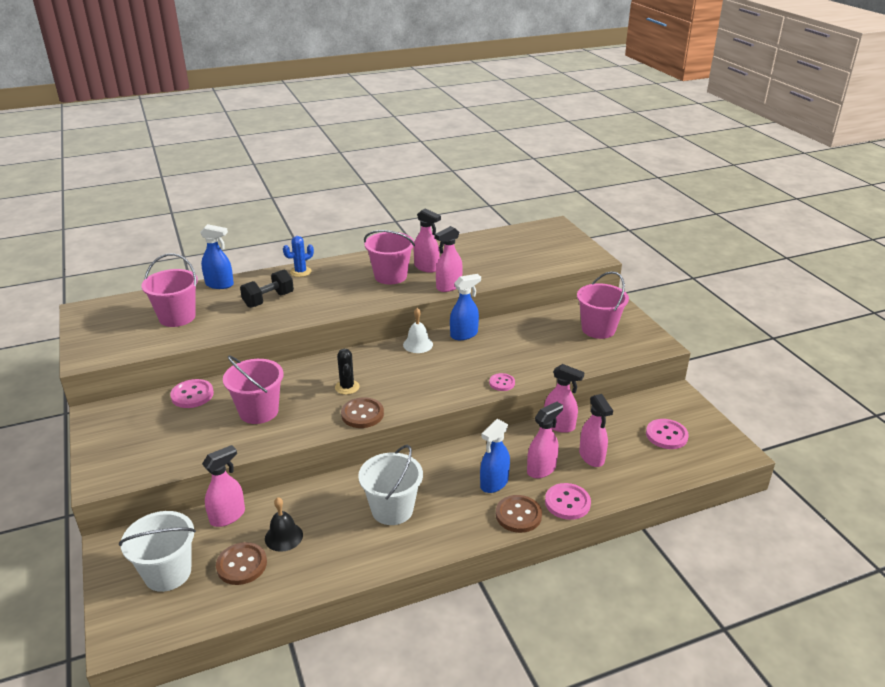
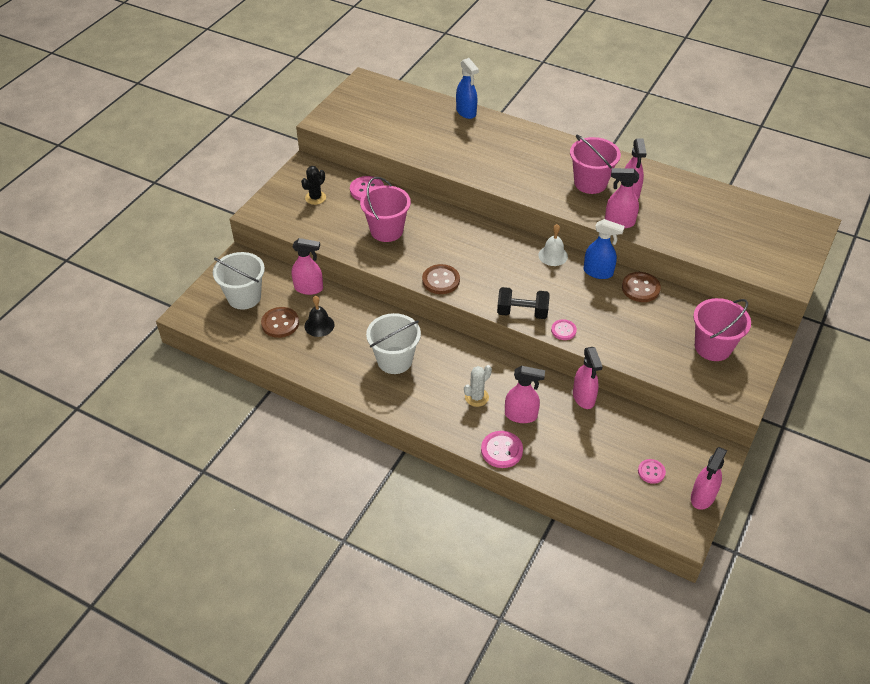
camera: 50 degrees right, 15 degrees up
pink bucket [141,253,198,327] -> none
black dumbbell [240,270,294,308] -> black dumbbell moved to [497,287,550,319]
blue cactus [283,236,314,277] -> none
black cactus [335,349,359,395] -> black cactus moved to [301,166,326,205]
blue spray bottle [480,419,510,493] -> white cactus [464,365,492,407]
brown button [496,495,542,533] -> brown button moved to [622,272,661,302]
pink spray bottle [579,394,613,467] -> pink spray bottle moved to [691,447,727,510]
pink button [646,419,689,449] -> pink button [638,459,666,484], size x0.64

